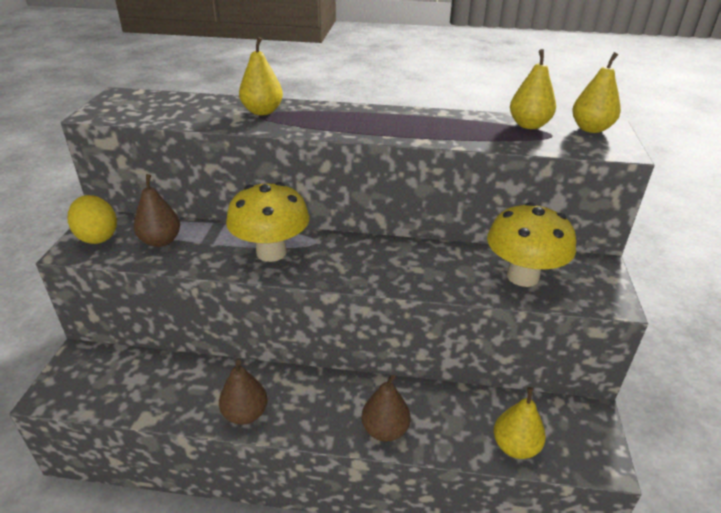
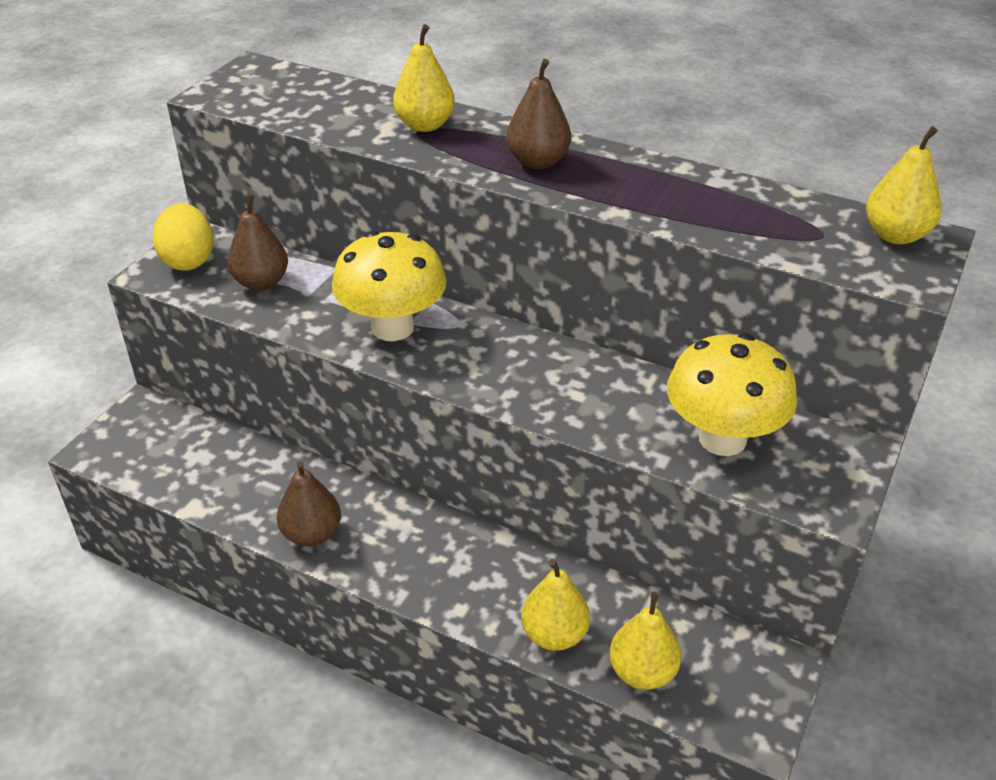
camera: 20 degrees right, 5 degrees up
brown pear [362,374,410,442] -> brown pear moved to [506,59,571,169]
yellow pear [510,49,556,129] -> yellow pear moved to [521,559,590,651]

